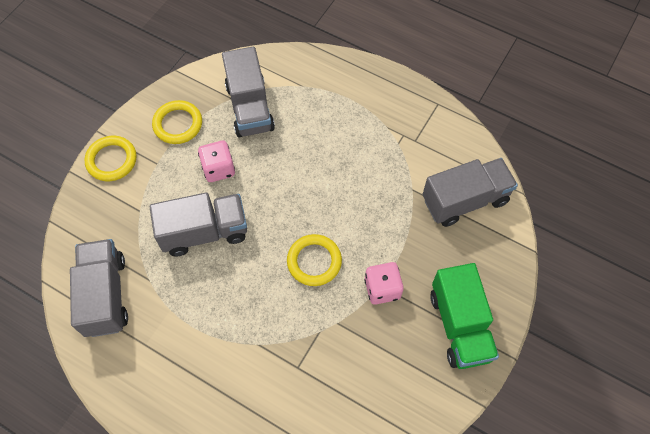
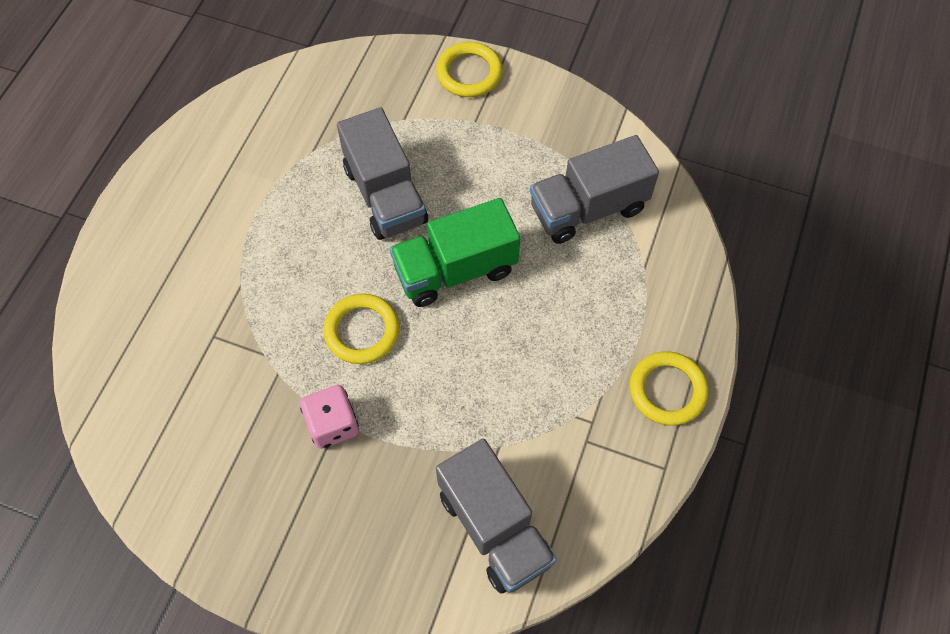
camera: 80 degrees right, 0 degrees up
grey truck [70,239,128,337] -> none
yellow ring [152,100,202,144] -> yellow ring moved to [630,351,708,426]
pink dice [198,141,235,182] -> none
green truck [430,263,499,369] -> green truck moved to [390,198,520,307]

